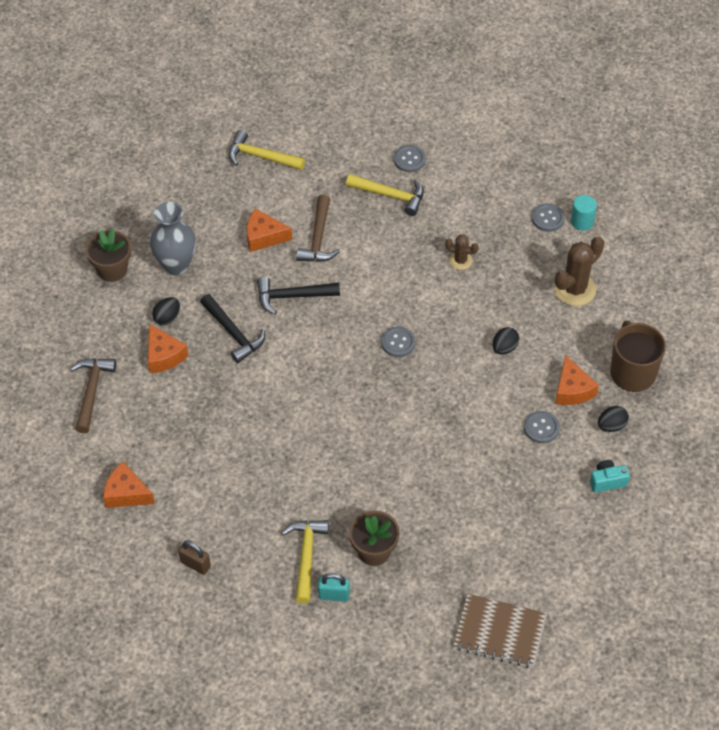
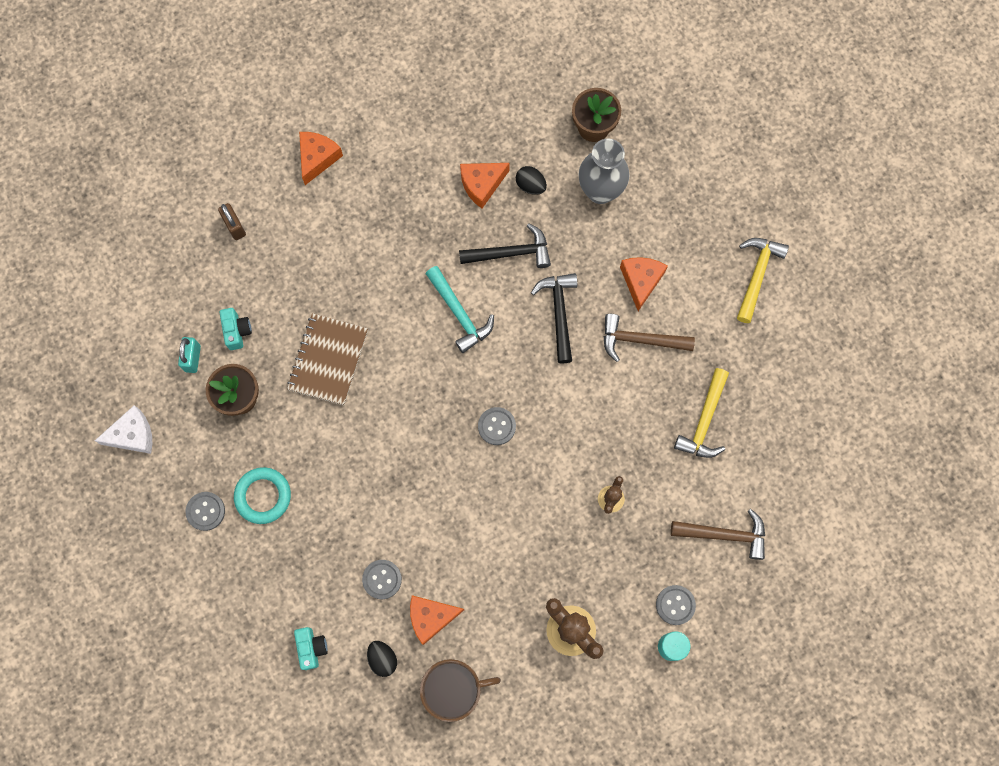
camera: 90 degrees right, 20 degrees up
brown hammer [70,358,116,433] -> brown hammer moved to [671,509,765,560]
brown padlock [178,540,211,575] -> brown padlock turned 60 degrees counterclockwise [218,203,246,240]
black hammer [200,294,265,363] -> black hammer turned 150 degrees counterclockwise [459,223,551,268]
yellow hammer [281,520,329,604] -> turquoise camera [219,308,252,350]
grey button [394,145,426,172] -> grey button moved to [185,492,225,531]
brown notebook [453,594,547,668] -> brown notebook moved to [287,313,368,405]
black egg [493,327,519,355] -> none
none -> white cheese [95,405,152,454]
none -> turquoise ring [234,467,291,524]
none -> turquoise hammer [426,266,494,353]

